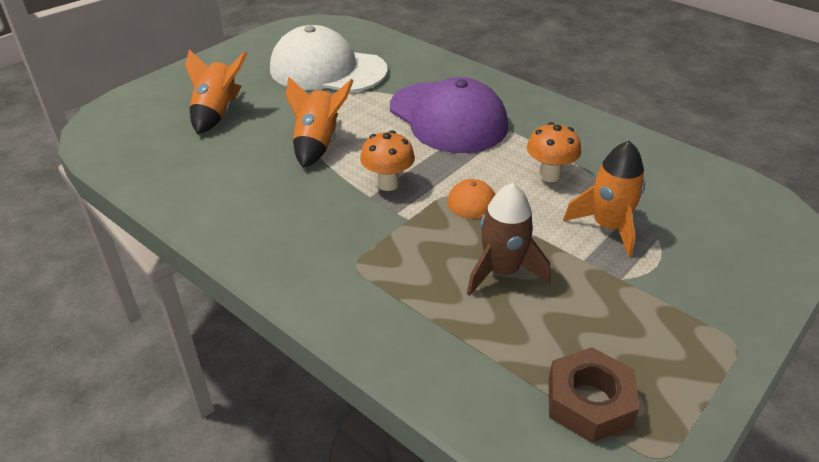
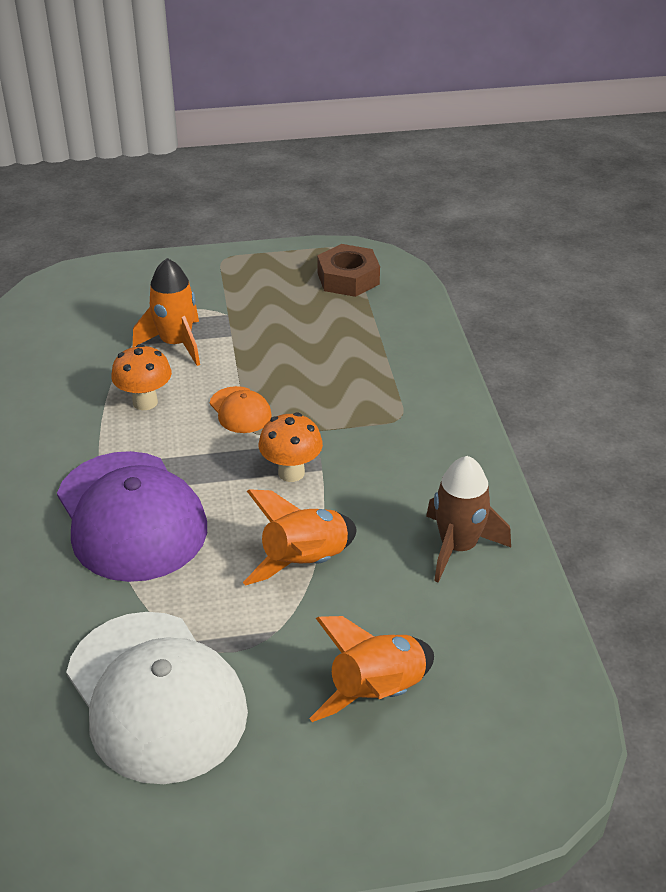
camera: 140 degrees left, 0 degrees up
purple cap [390,77,508,153] -> purple cap turned 150 degrees clockwise [57,451,207,582]
brown rocket [467,183,550,296] -> brown rocket moved to [426,456,511,583]

